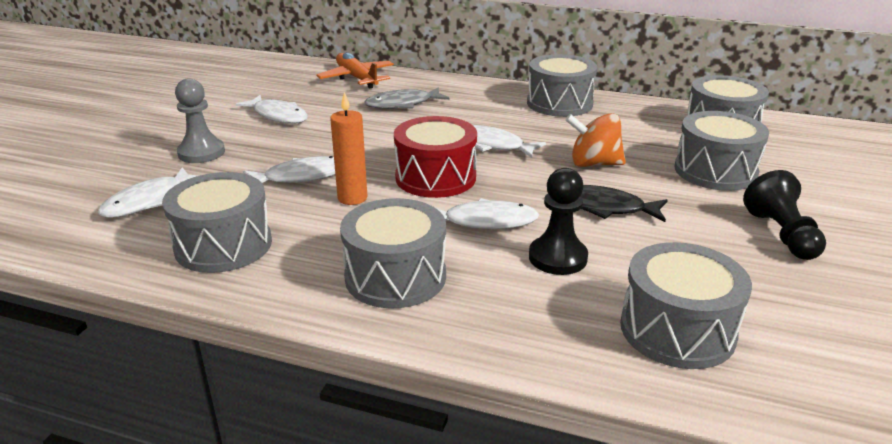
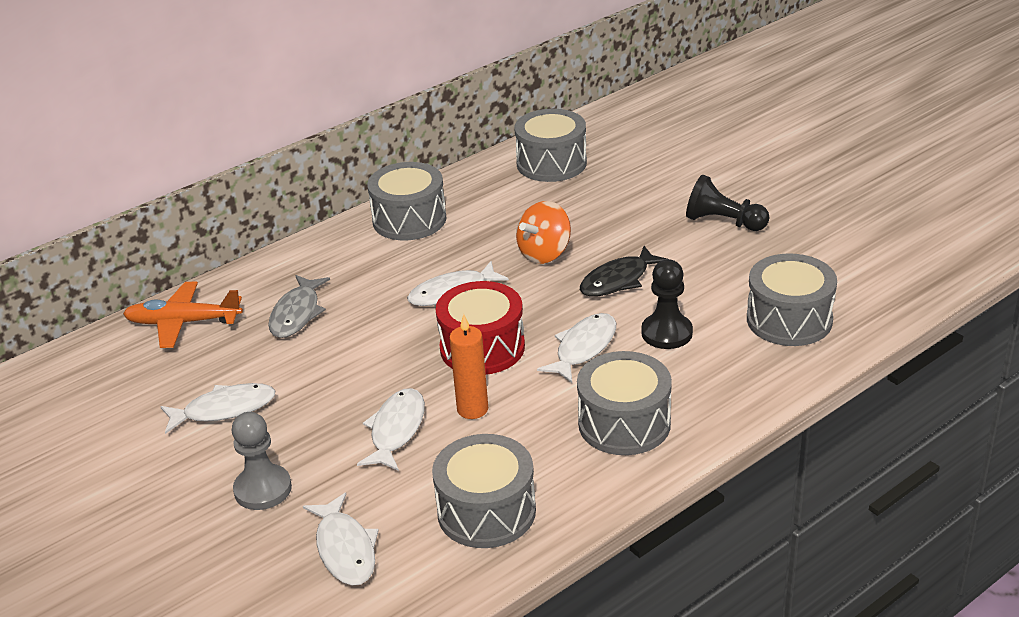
camera: 55 degrees left, 5 degrees up
grey drum [675,111,769,191] -> none

